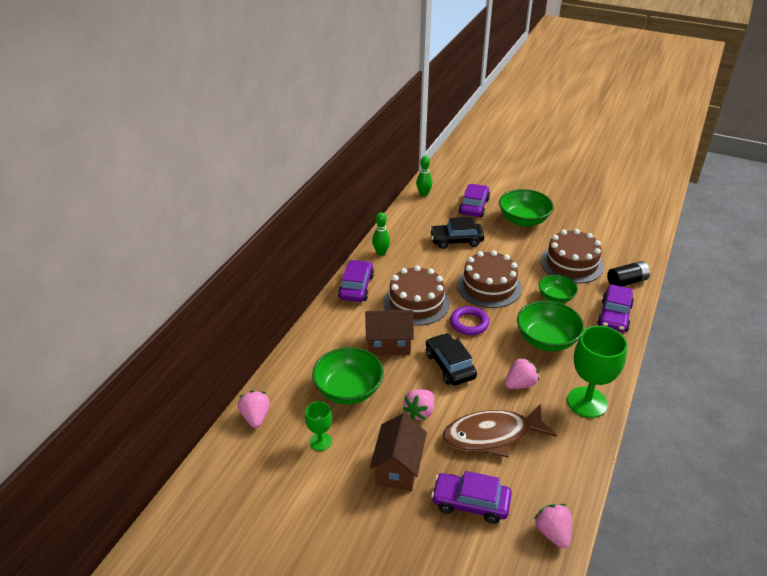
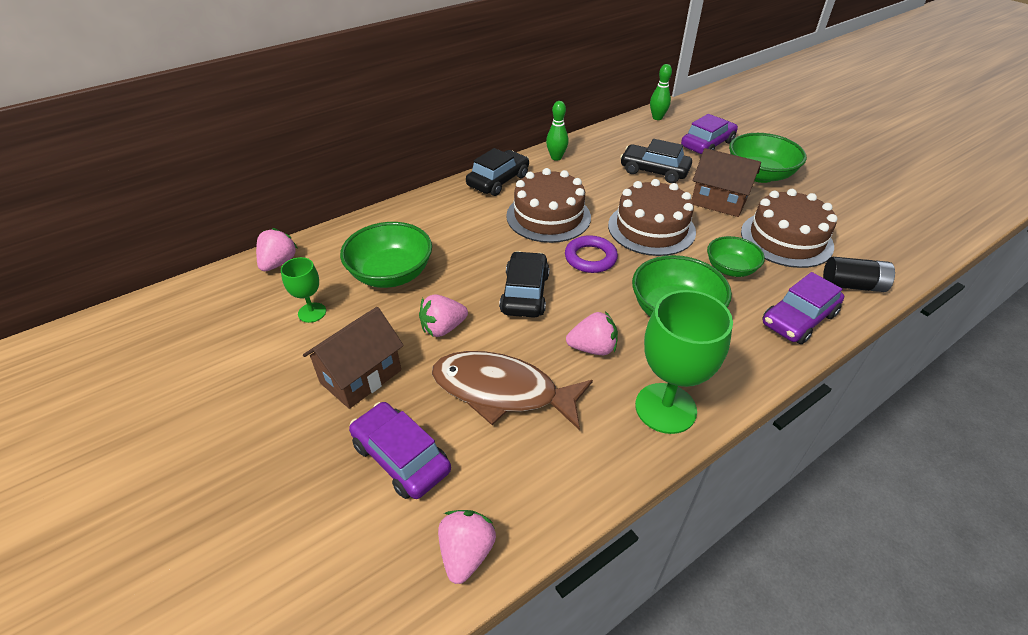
camera: 30 degrees right, 5 degrees up
purple car [338,260,374,302] -> black car [466,148,529,196]
brown house [365,310,414,355] -> brown house moved to [692,148,761,217]

